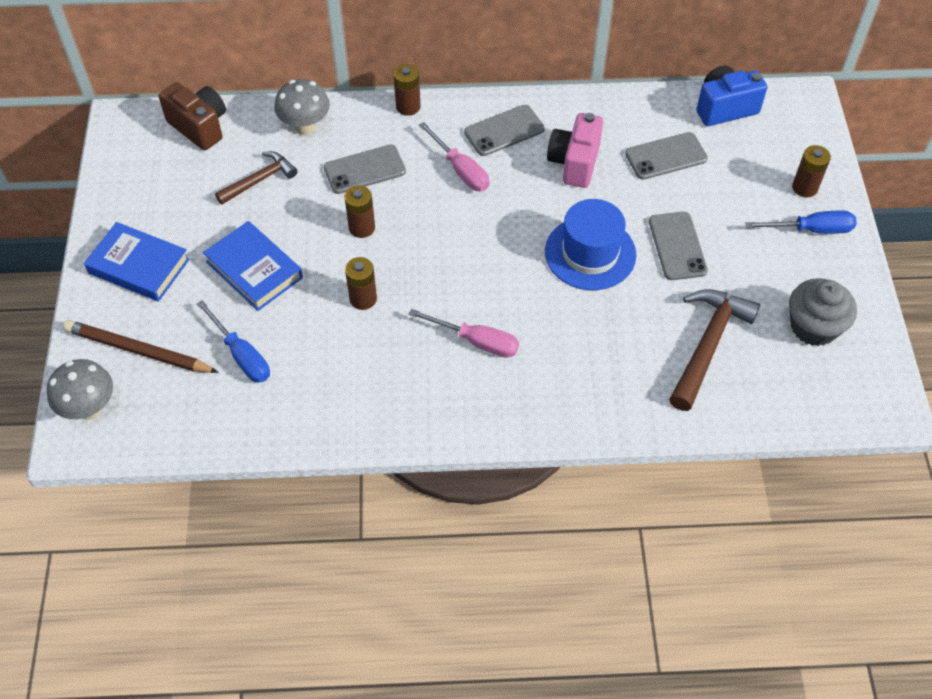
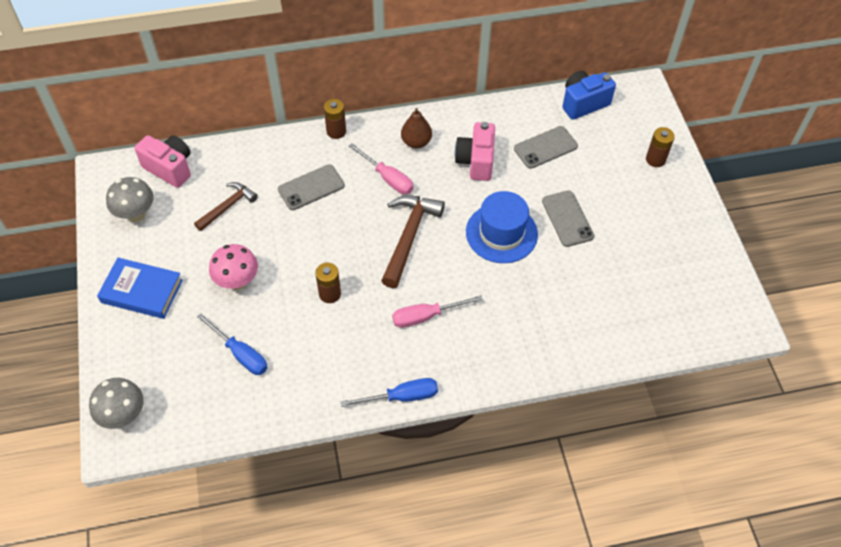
camera: 10 degrees left, 0 degrees up
brown pencil [63,320,219,373] -> none
brown camera [159,82,226,150] -> pink camera [135,135,191,188]
blue book [203,221,303,311] -> pink mushroom [209,244,258,290]
grey mushroom [274,79,330,135] -> grey mushroom moved to [106,177,154,222]
brown battery [344,185,375,238] -> none
pink screwdriver [408,309,519,358] -> pink screwdriver turned 150 degrees clockwise [392,295,483,328]
grey phone [464,105,545,156] -> brown pear [401,108,432,148]
brown hammer [669,289,760,411] -> brown hammer moved to [381,195,445,288]
blue screwdriver [745,211,857,234] -> blue screwdriver moved to [341,378,438,407]
grey cupcake [789,278,857,346] -> none

